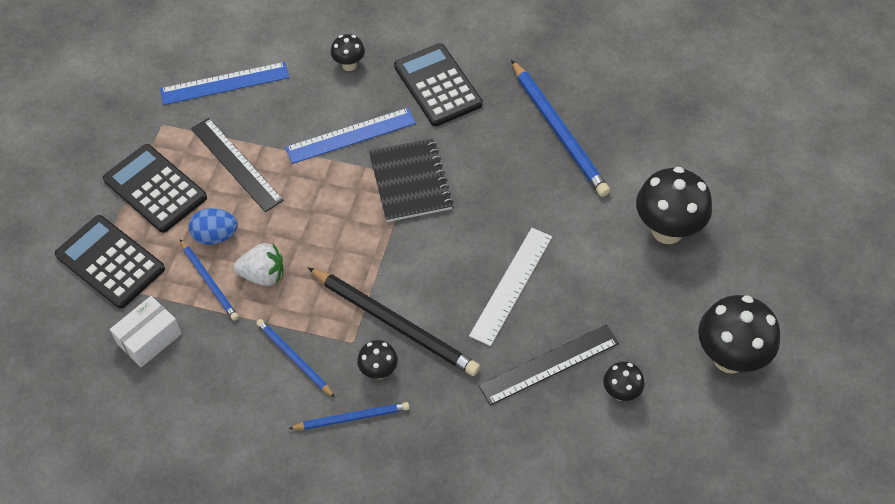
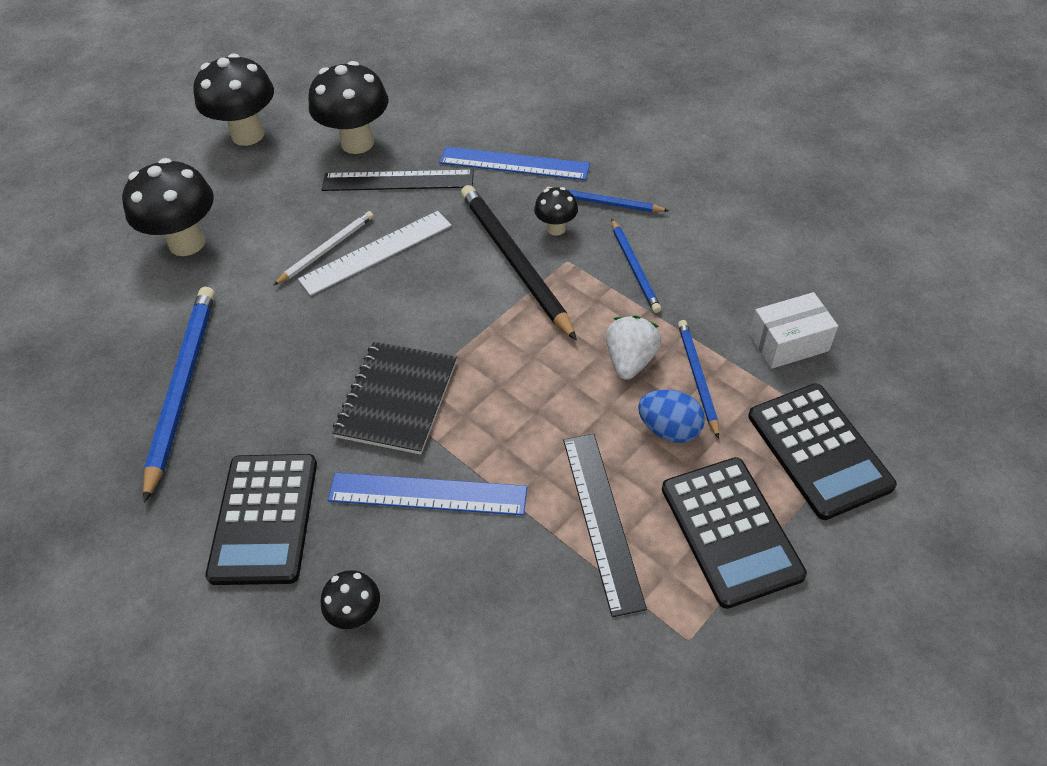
camera: 150 degrees left, 5 degrees down
blue ruler [160,62,289,105] -> blue ruler moved to [439,147,590,180]
white strawberry [233,243,283,286] -> white strawberry turned 75 degrees clockwise [606,315,661,380]
black mushroom [603,362,644,401] -> black mushroom [309,61,389,154], size x1.97
none -> white pencil [274,211,374,285]

